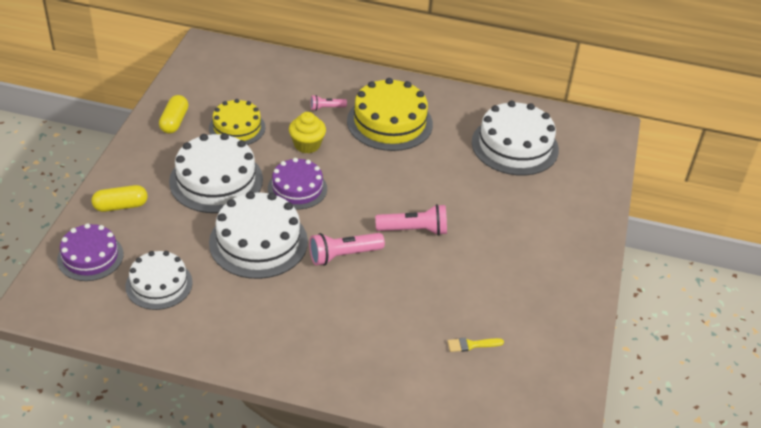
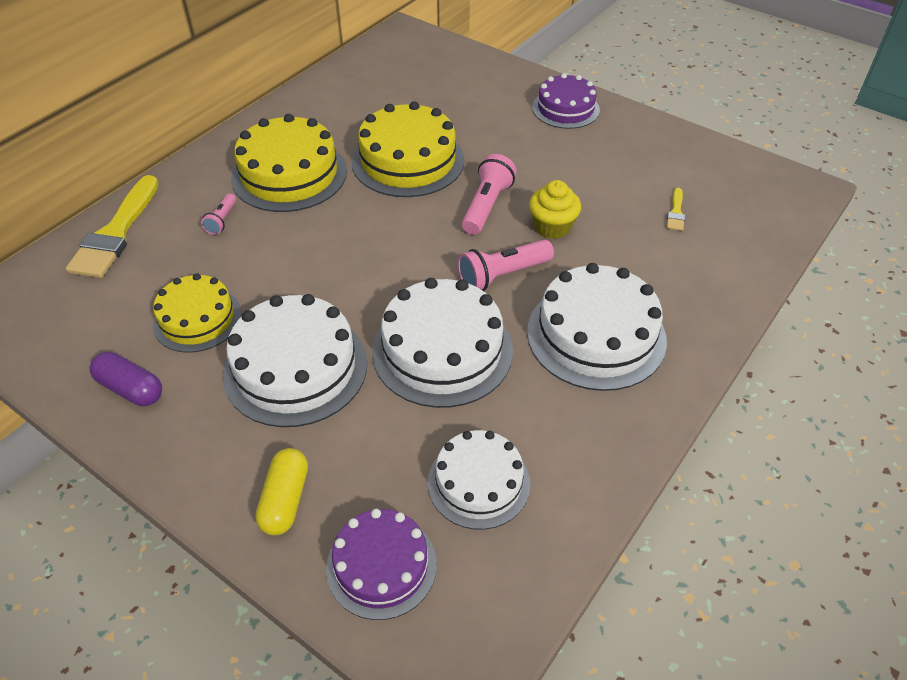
camera: 65 degrees left, 5 degrees up
yellow capsule [159,95,188,134] -> purple capsule [90,352,162,406]
purple cake [268,158,327,209] -> purple cake moved to [532,73,600,129]
yellow cupcake [289,112,326,153] -> yellow cupcake moved to [529,180,581,239]
pink flashlight [309,233,385,266] -> pink flashlight turned 60 degrees clockwise [457,240,554,291]
white cake [472,101,559,175] -> white cake moved to [527,263,667,391]
none -> yellow brush [66,175,159,278]
none -> yellow cake [352,101,465,197]

